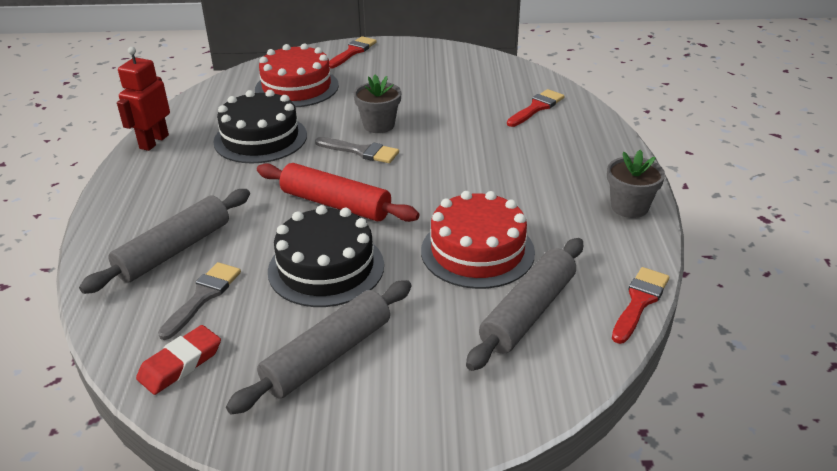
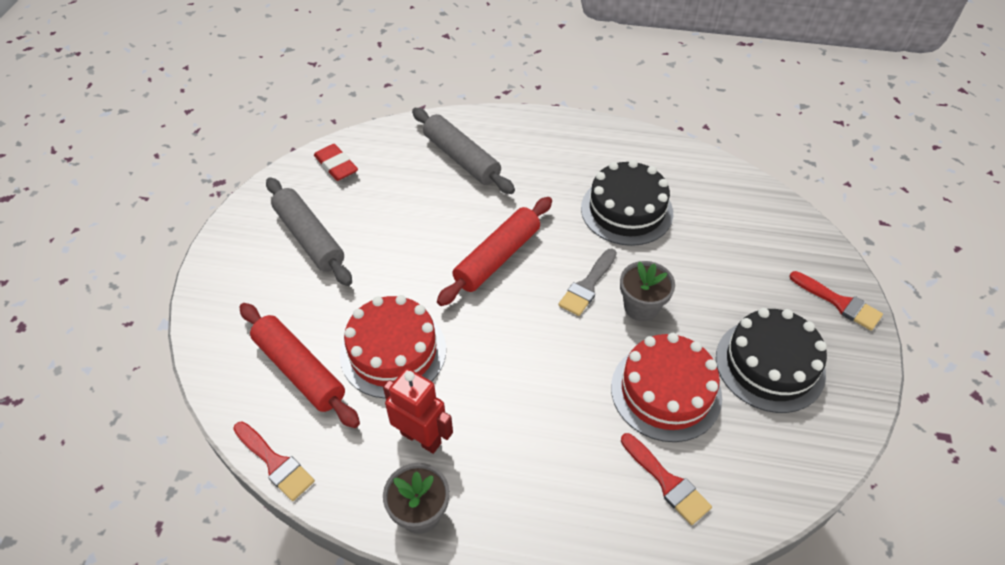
camera: 100 degrees right, 15 degrees up
red robot [117,47,170,151] -> red robot moved to [383,368,453,454]
grey brush [158,262,241,340] -> none
red cake [255,43,339,107] -> red cake moved to [611,333,722,442]
black cake [268,205,384,307] -> black cake moved to [716,308,827,413]
grey rolling pin [466,238,583,371] -> red rolling pin [239,303,360,428]

